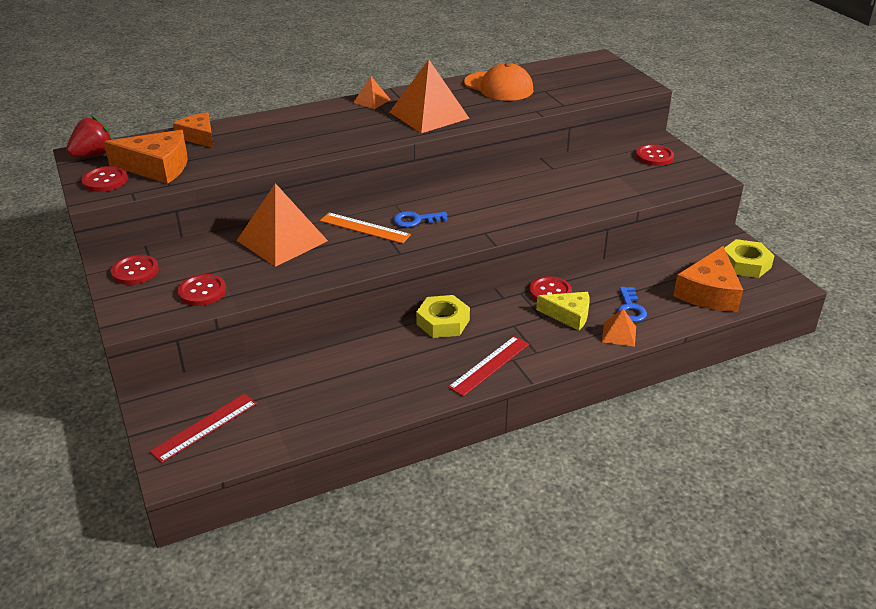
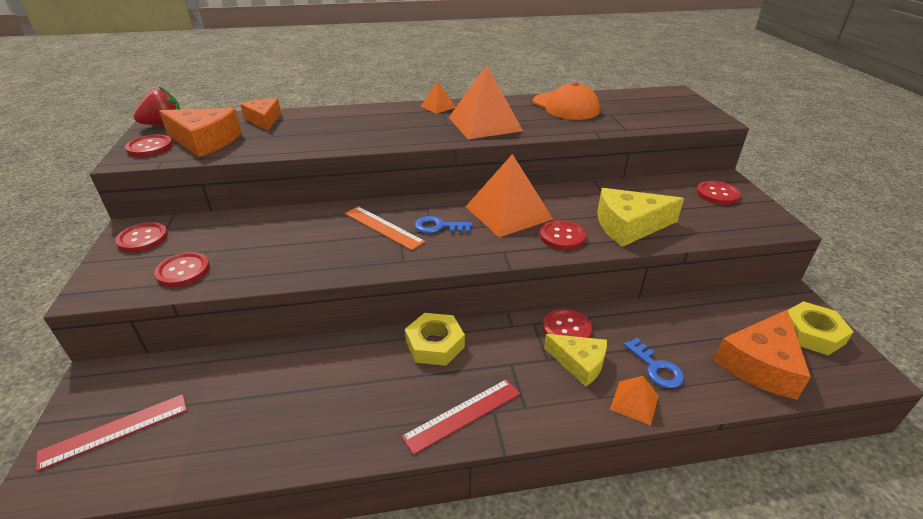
camera: 15 degrees right, 0 degrees up
orange pyramid [236,183,328,267] -> orange pyramid moved to [465,154,553,237]
blue key [617,287,647,322] -> blue key turned 45 degrees counterclockwise [624,338,684,388]
none -> red button [540,220,586,250]
none -> yellow cheese [597,188,684,247]

